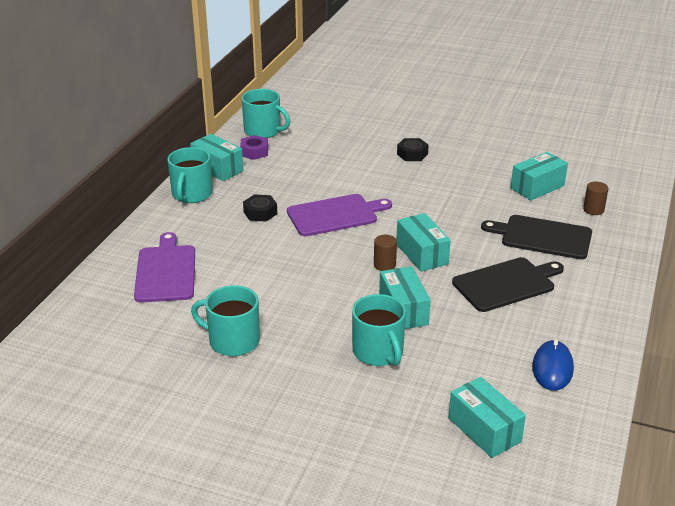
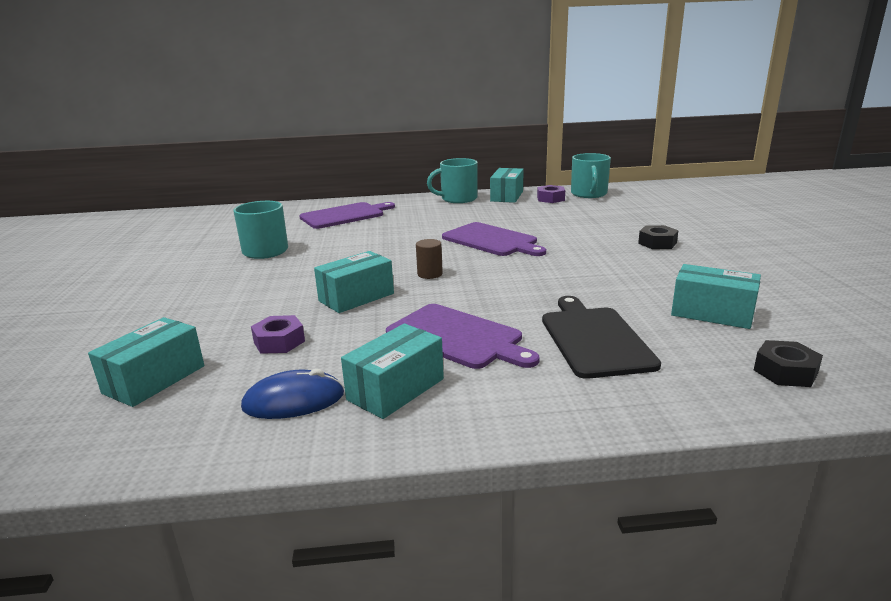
camera: 65 degrees right, 10 degrees down
black nut [243,194,277,222] -> black nut moved to [754,340,823,387]
turquoise mug [352,294,406,366] -> none
turquoise box [397,213,451,272] -> turquoise box moved to [341,324,444,419]
black cutting board [452,257,564,312] -> purple cutting board [386,304,540,369]
brown cylinder [583,181,608,215] -> none
none -> purple nut [251,315,305,354]

